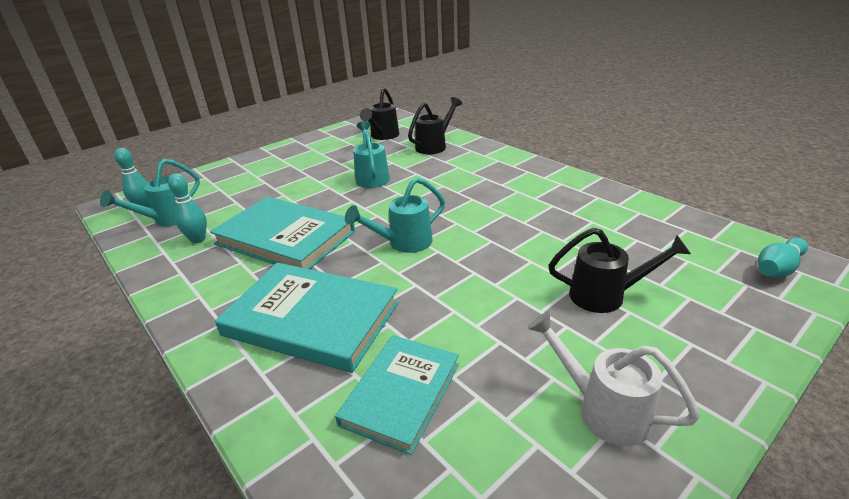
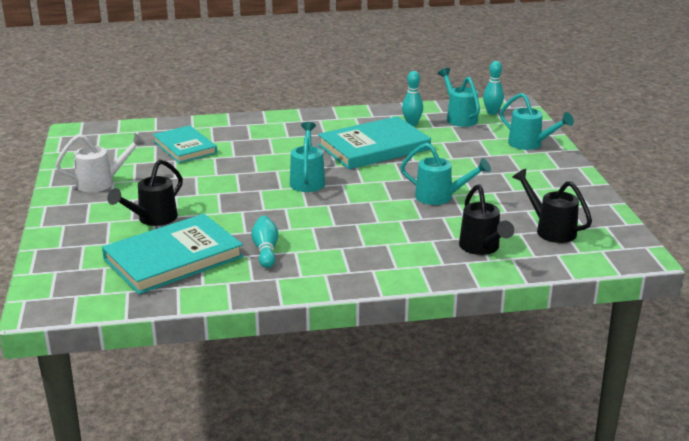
camera: 120 degrees right, 5 degrees down
turquoise book [215,263,399,373] -> turquoise book moved to [102,214,244,294]
turquoise bowling pin [758,238,808,277] -> turquoise bowling pin moved to [251,216,278,268]
none -> turquoise watering can [500,93,574,150]

